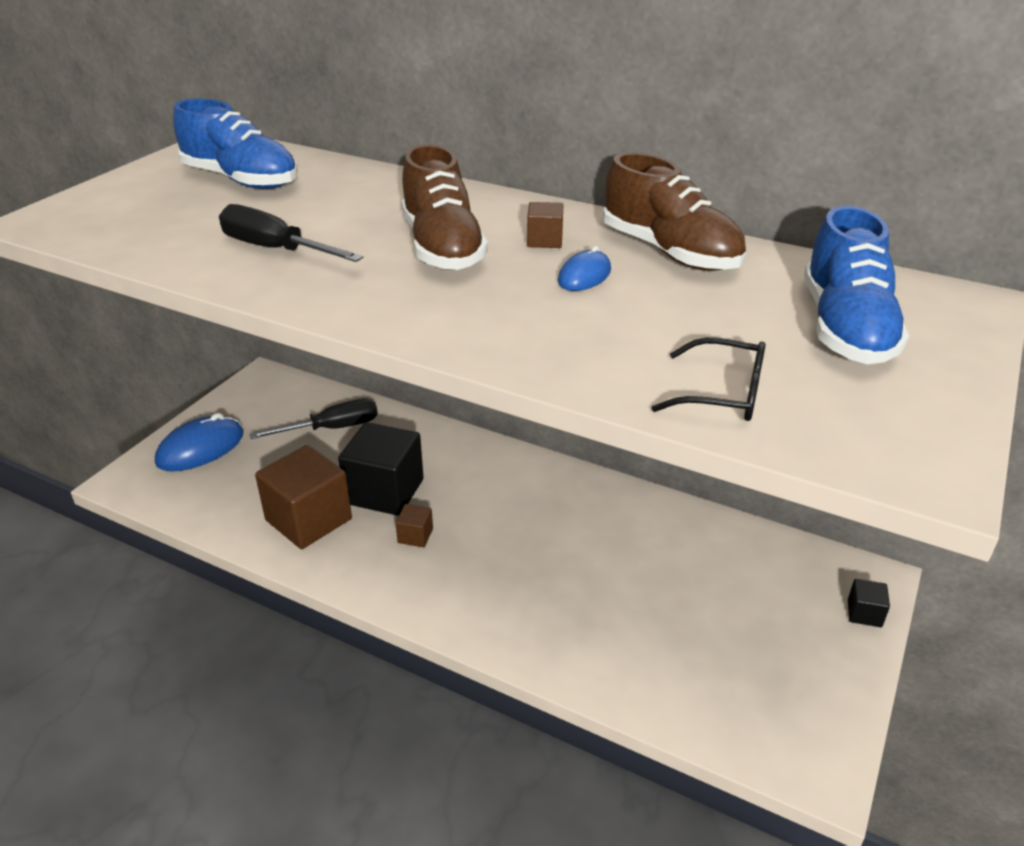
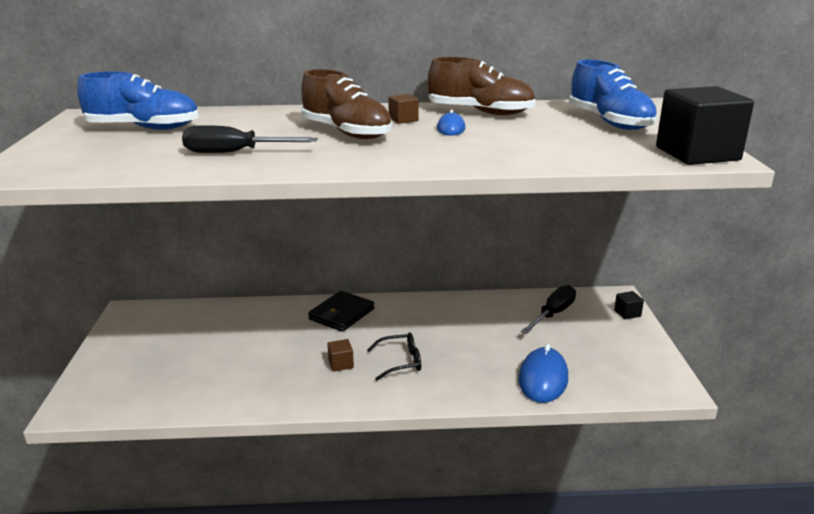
camera: 30 degrees left, 10 degrees down
blue mouse [155,413,244,471] -> blue mouse moved to [518,343,568,403]
black screwdriver [250,399,378,439] -> black screwdriver moved to [521,285,576,334]
brown cube [255,445,352,549] -> none
black cube [338,422,424,516] -> black cube moved to [656,86,754,165]
black glasses [652,337,766,421] -> black glasses moved to [367,332,421,381]
none -> black wallet [308,291,374,332]

